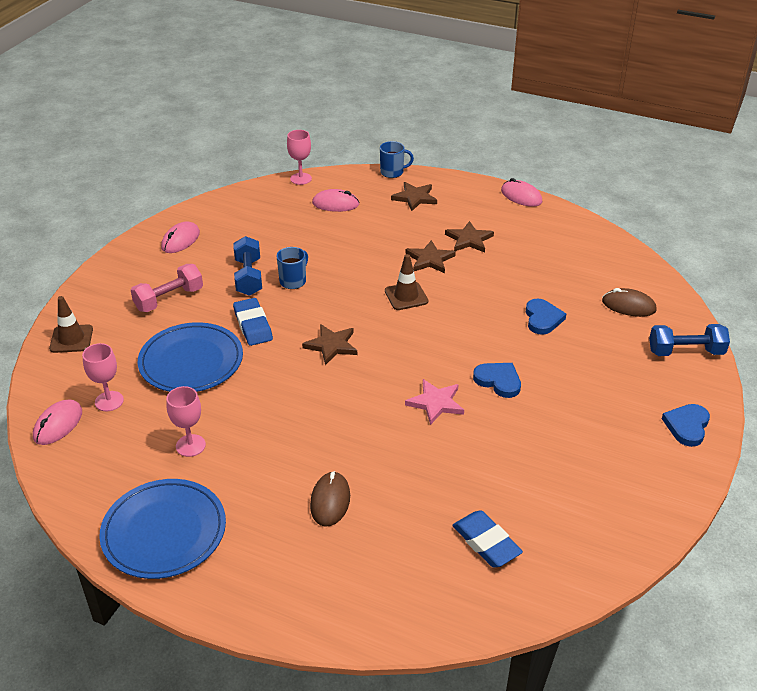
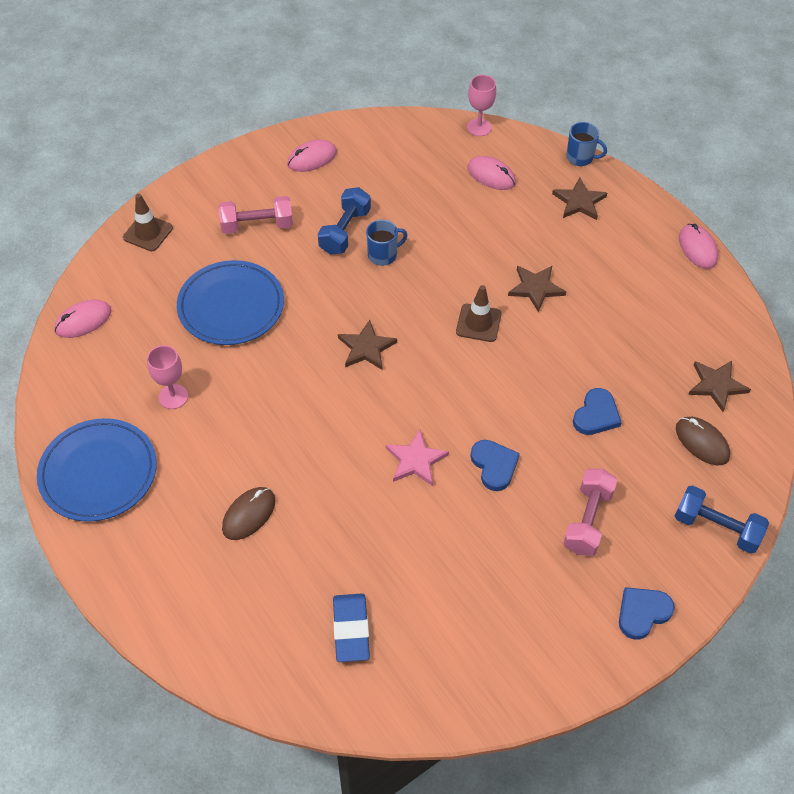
camera: 30 degrees right, 15 degrees up
pink goblet [82,343,124,411] -> none
blue eraser [233,298,273,346] -> none
brown star [445,221,494,253] -> brown star moved to [688,361,751,412]
none -> pink dumbbell [563,469,617,556]

